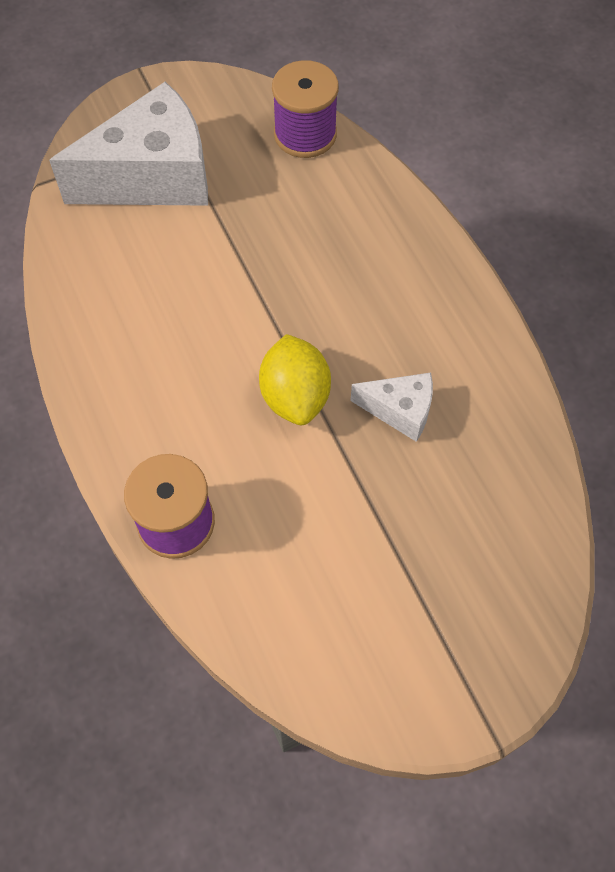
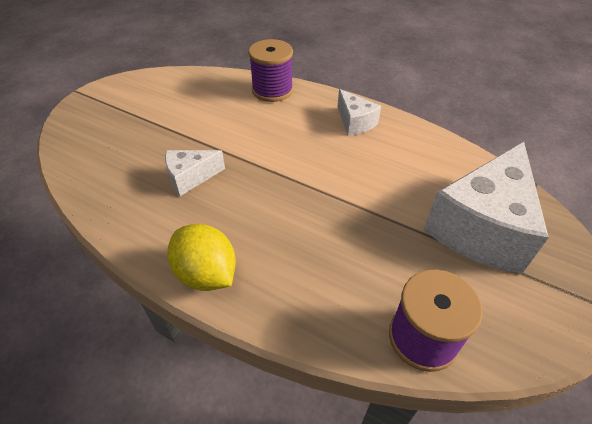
camera: 145 degrees right, 15 degrees down
yellow lemon [259,334,331,425] -> yellow lemon moved to [167,224,236,291]
none -> white cheese [338,89,381,136]

